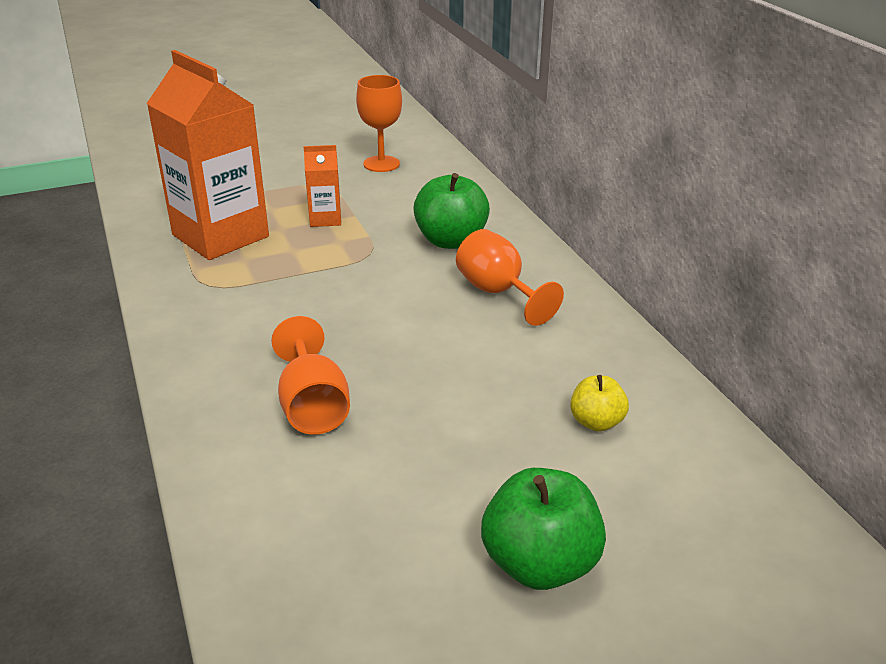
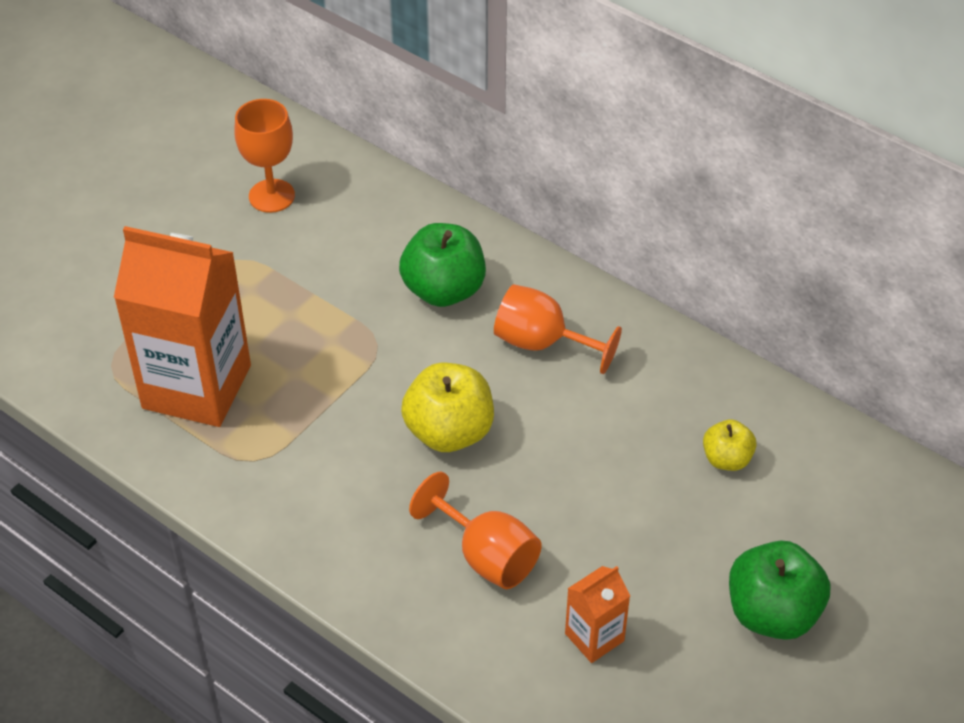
camera: 30 degrees left, 15 degrees up
orange carton [304,145,341,227] -> orange carton moved to [565,566,630,663]
none -> yellow apple [401,363,494,452]

